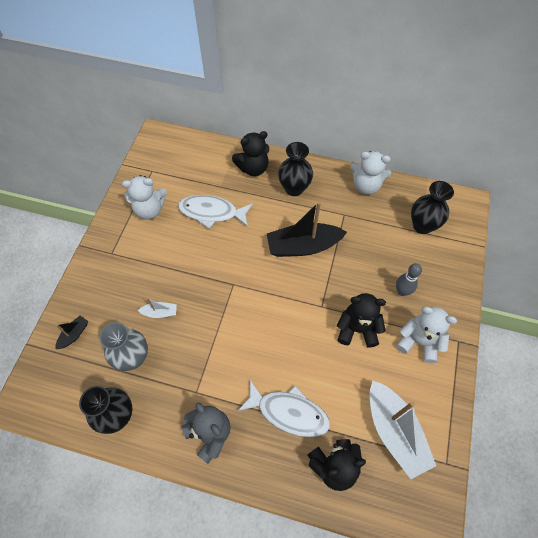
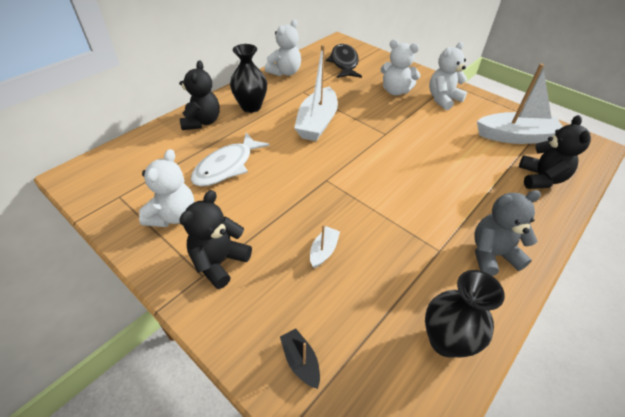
camera: 65 degrees left, 15 degrees down
grey vase [100,322,148,371] -> none
white fish [238,380,330,437] -> none
black boat [267,202,347,257] -> white boat [294,45,338,141]
black teddy bear [337,293,386,348] -> black teddy bear moved to [179,190,252,289]
grey bowling pin [396,263,422,296] -> white teddy bear [380,39,420,95]
black vase [411,181,454,234] -> black fish [326,44,362,78]

